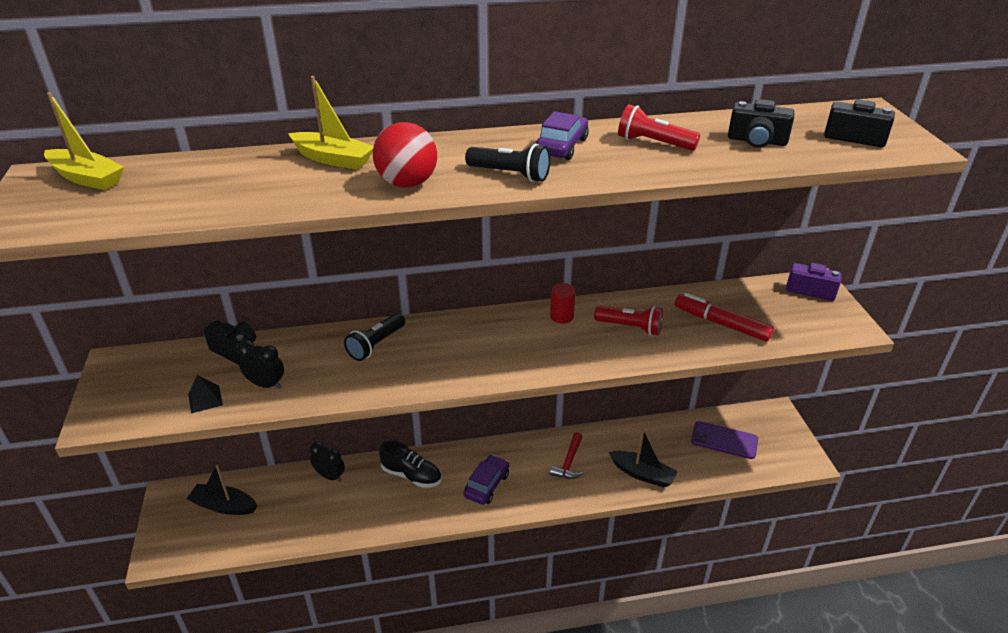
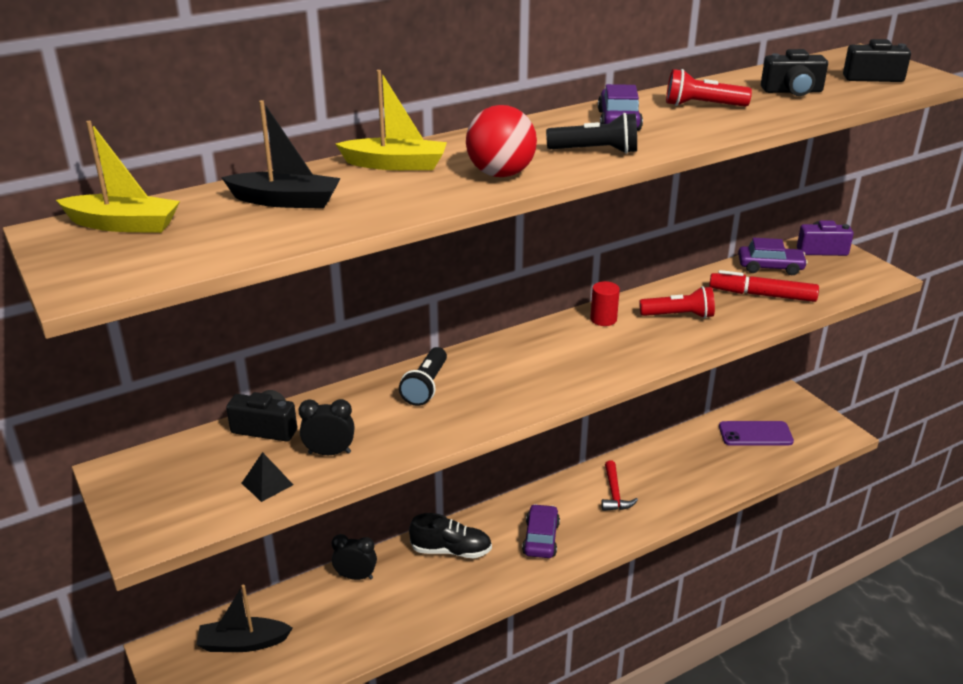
camera: 20 degrees left, 5 degrees down
black boat [609,429,678,487] -> black boat moved to [221,100,341,208]
none -> purple car [738,238,808,275]

